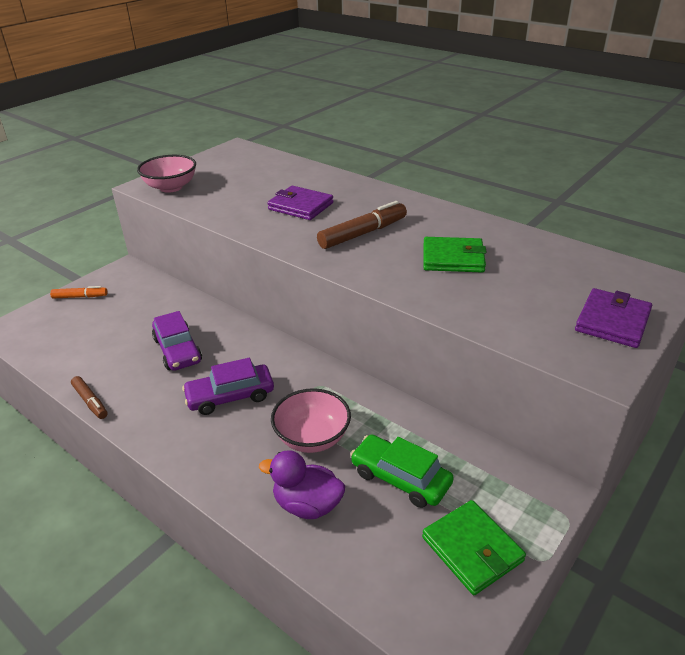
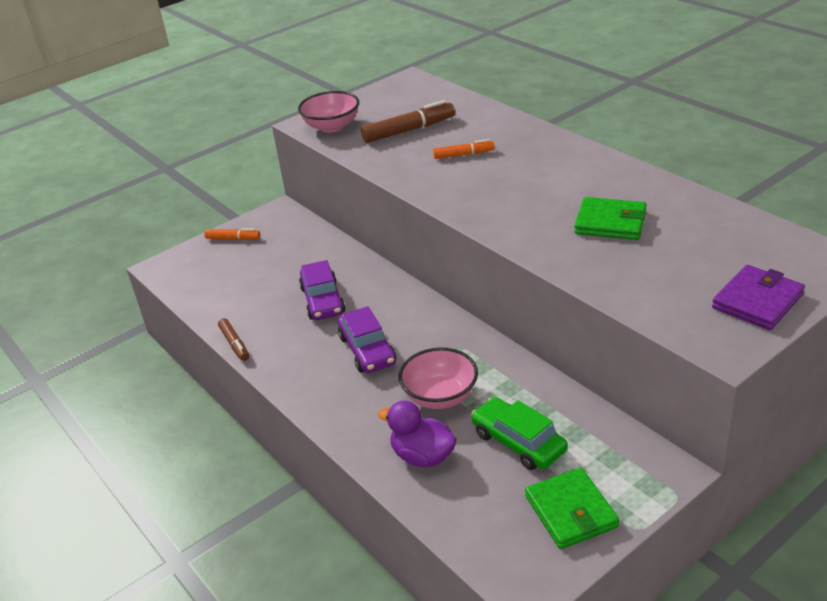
camera: 15 degrees right, 0 degrees up
purple car [182,358,274,415] -> purple car turned 105 degrees counterclockwise [338,306,396,373]
purple wallet [267,186,333,220] -> orange marker [433,139,494,159]
brown marker [317,201,407,249] -> brown marker moved to [361,100,455,143]

